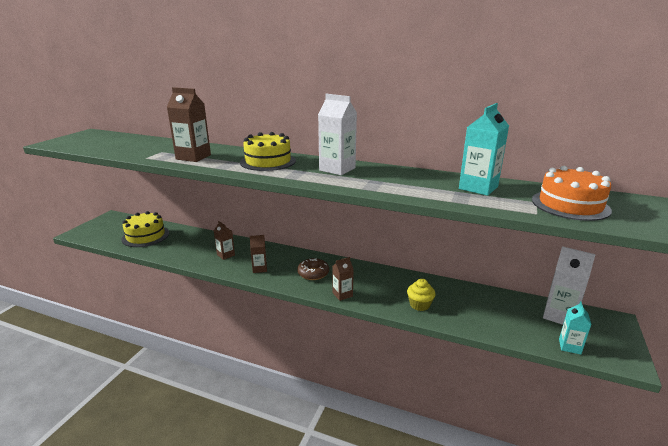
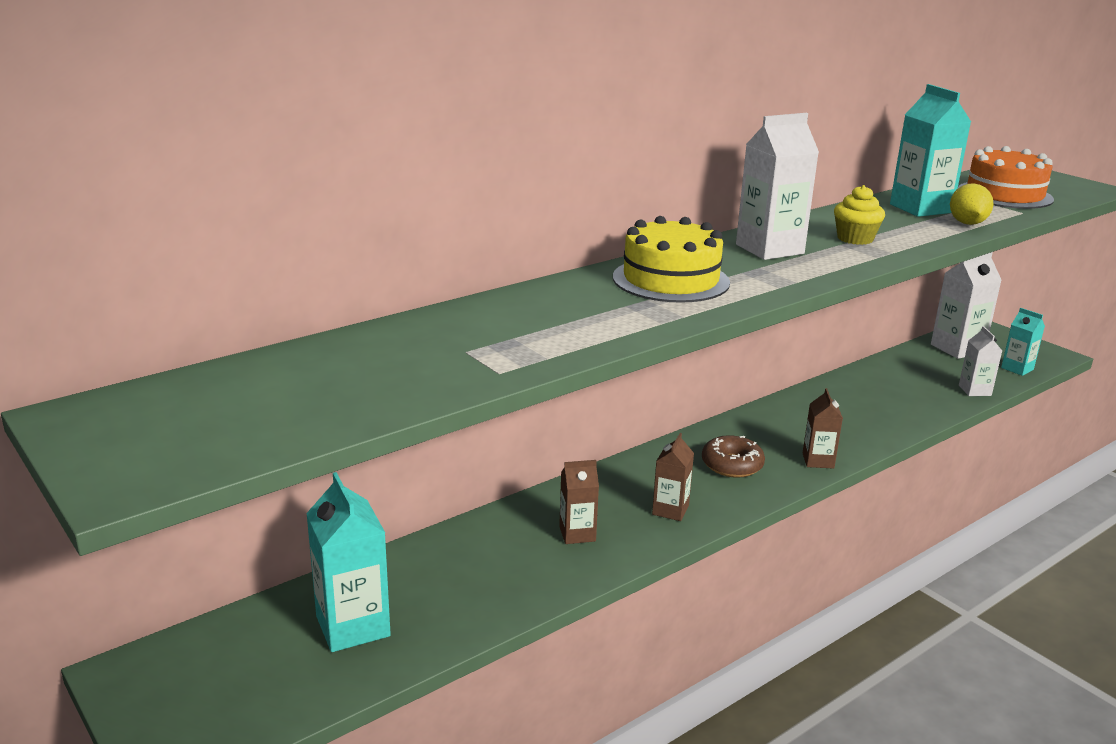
camera: 60 degrees left, 0 degrees up
yellow cake [121,211,169,247] -> turquoise carton [306,472,391,652]
brown carton [167,87,211,162] -> none
yellow cupcake [407,279,436,311] -> yellow cupcake moved to [834,185,885,245]
none -> yellow lemon [950,183,994,225]
none -> white carton [959,326,1002,396]

